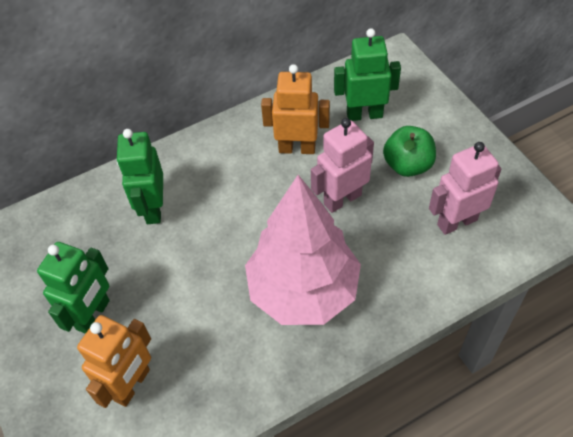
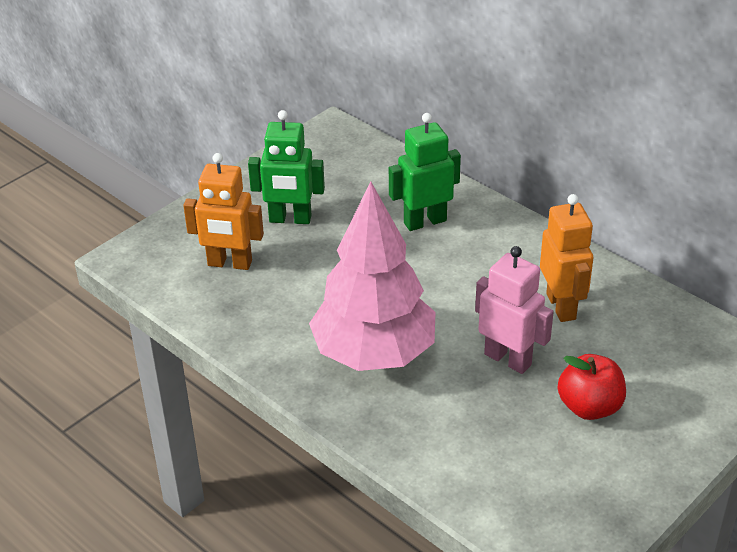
camera: 70 degrees right, 15 degrees down
green robot [334,28,401,121] -> none
green apple [383,126,436,177] -> red apple [558,354,626,420]
pink robot [429,142,501,235] -> none

